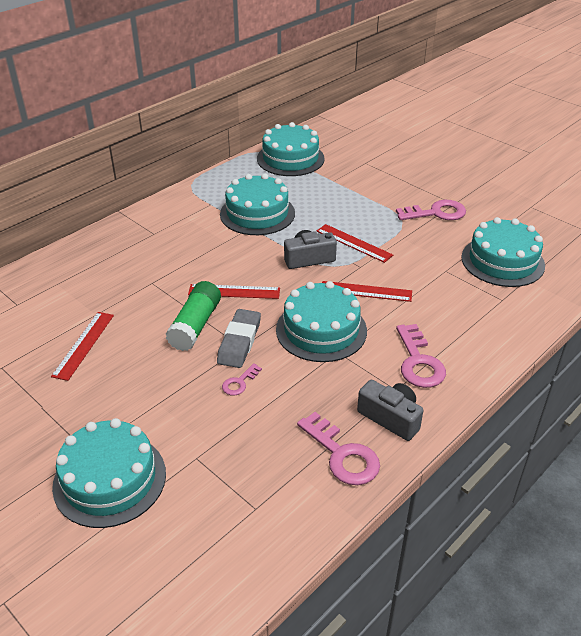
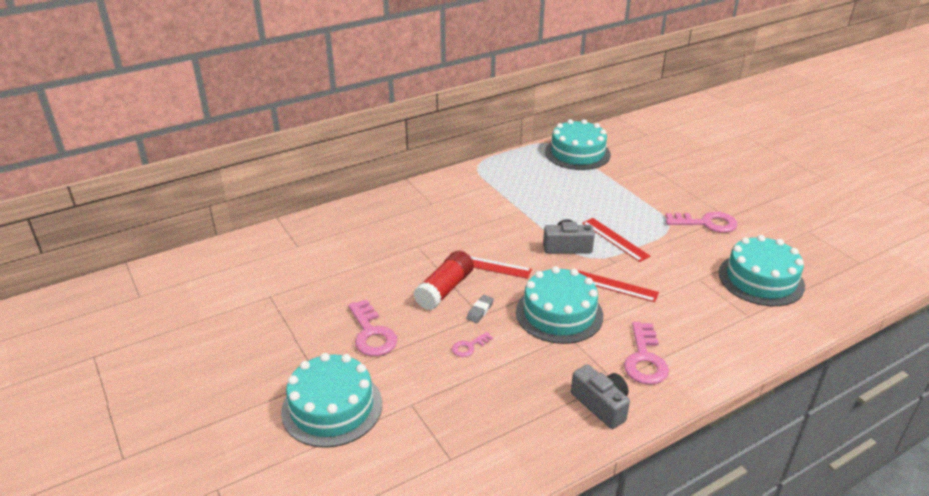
camera: 15 degrees right, 5 degrees down
red ruler [51,312,114,381] -> none
green glue stick [166,281,221,351] -> red glue stick [414,251,474,310]
grey eraser [217,309,261,368] -> grey eraser [466,295,494,323], size x0.54
turquoise cake [220,174,295,235] -> none
pink key [297,412,380,485] -> pink key moved to [348,299,397,356]

